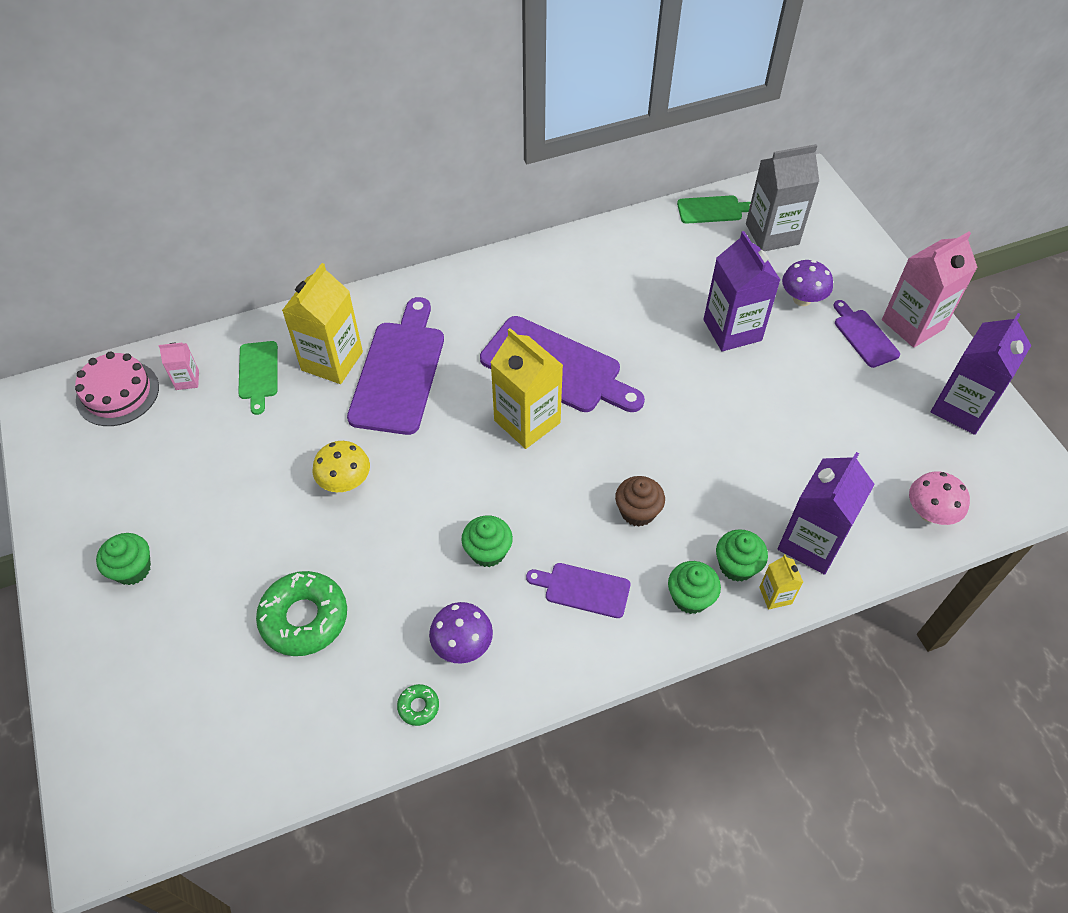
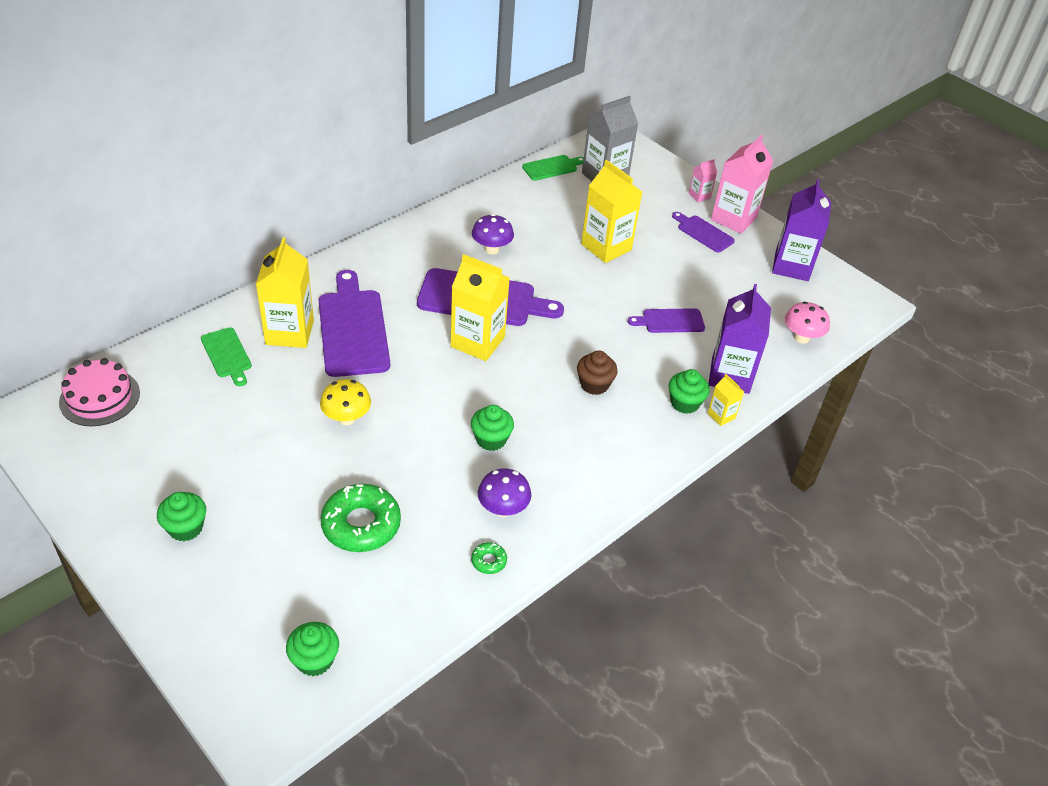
camera: 25 degrees left, 10 degrees down
pink carton [159,343,199,390] -> pink carton moved to [689,159,717,202]
purple cutting board [526,563,630,618] -> purple cutting board moved to [628,308,705,333]
green cupcake [668,561,721,614] -> green cupcake moved to [286,622,339,676]
purple carton [703,231,780,351] -> yellow carton [581,160,642,263]
purple mushroom [782,260,833,306] -> purple mushroom moved to [472,214,514,254]

